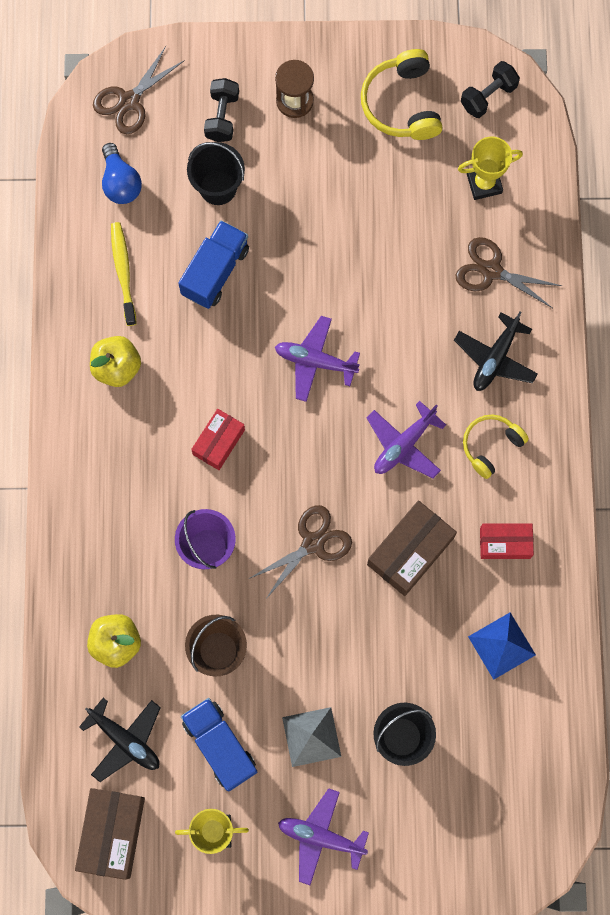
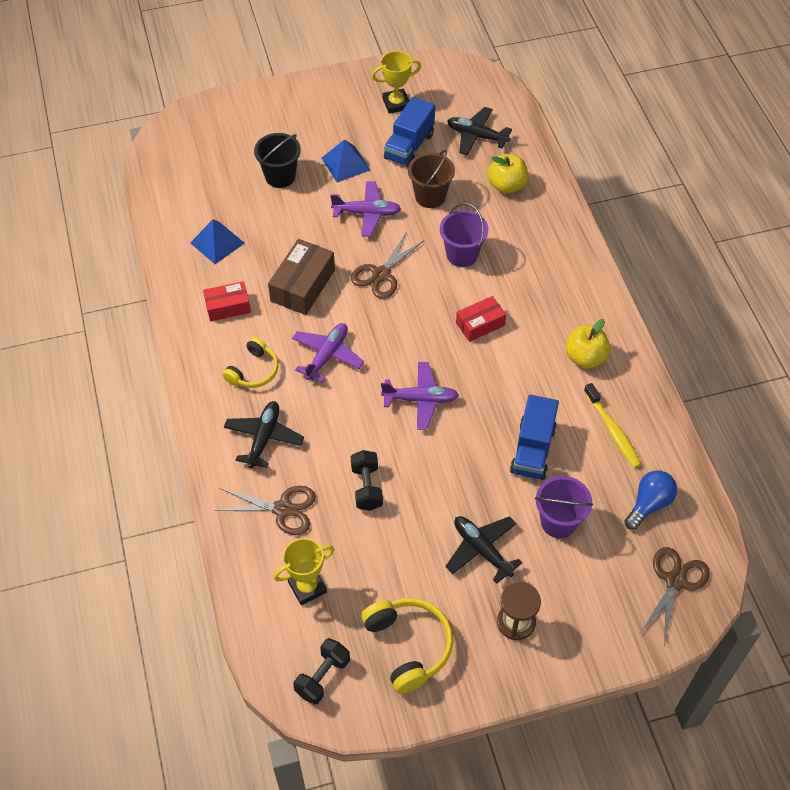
camera: 165 degrees right, 20 degrees down
brown box [75,788,145,880] -> none
blue light bulb [102,143,142,204] -> blue light bulb turned 75 degrees clockwise [624,470,677,530]
blue truck [181,698,257,791] -> blue truck turned 75 degrees clockwise [384,97,435,167]
black bucket [187,142,245,205] -> purple bucket [535,476,593,538]
red box [191,409,245,470] -> red box turned 45 degrees clockwise [456,296,506,342]
black dumbbell [204,78,239,142] -> black dumbbell moved to [351,450,383,511]
purple plane [278,788,369,885] -> purple plane moved to [330,181,401,237]
grey pyramid [282,707,341,767] -> blue pyramid [321,139,370,182]
none -> black plane [446,516,523,583]

